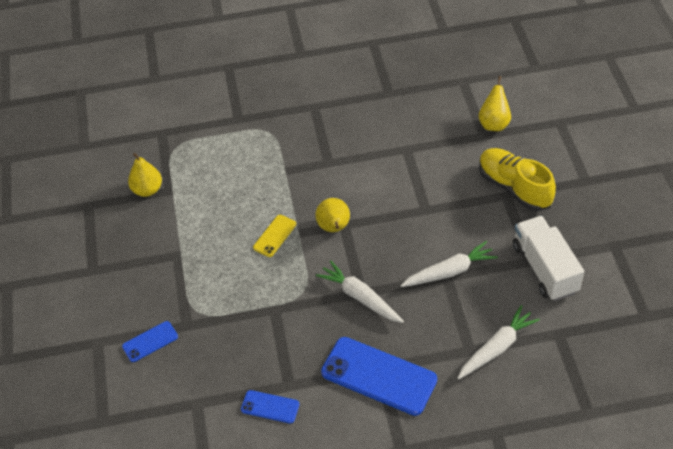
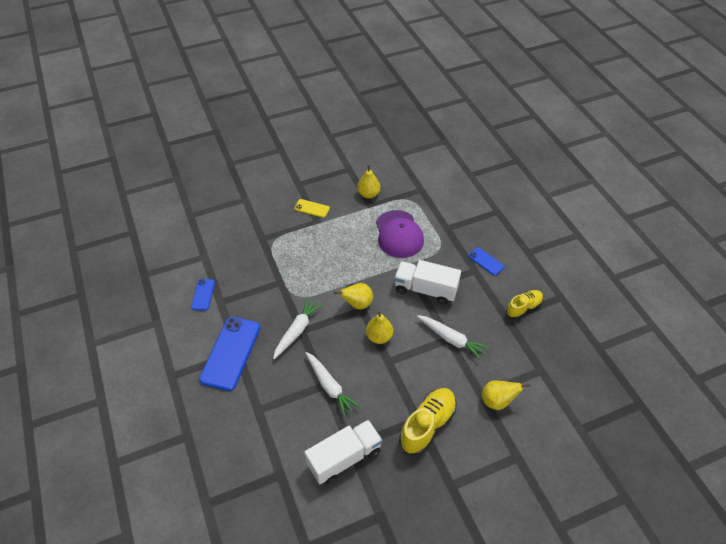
camera: 75 degrees right, 0 degrees up
blue phone [122,321,178,362] -> blue phone moved to [468,247,505,276]
yellow phone [253,215,296,257] -> yellow phone moved to [294,199,330,218]
white carrot [458,305,540,379] -> white carrot moved to [417,315,489,360]
none -> yellow pear [366,311,393,344]
none -> purple cap [376,210,424,258]
none -> white truck [394,260,461,305]
none -> yellow shoe [506,290,543,319]

